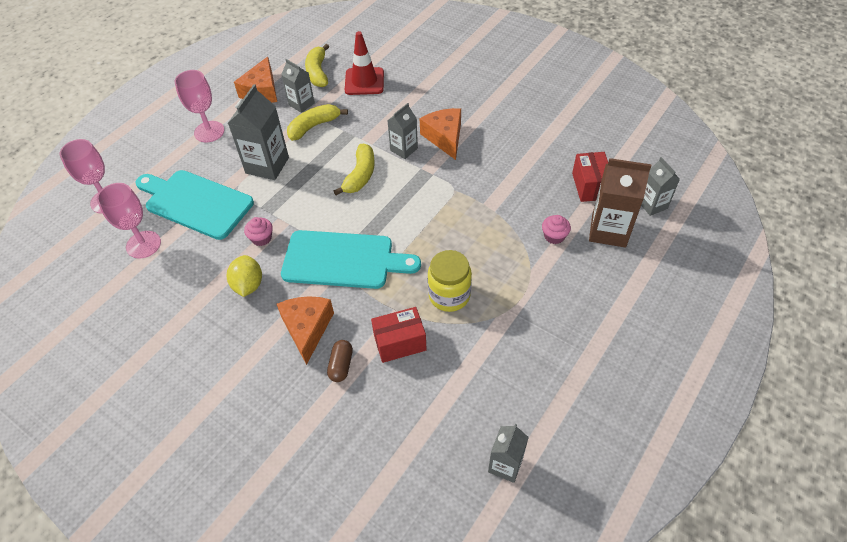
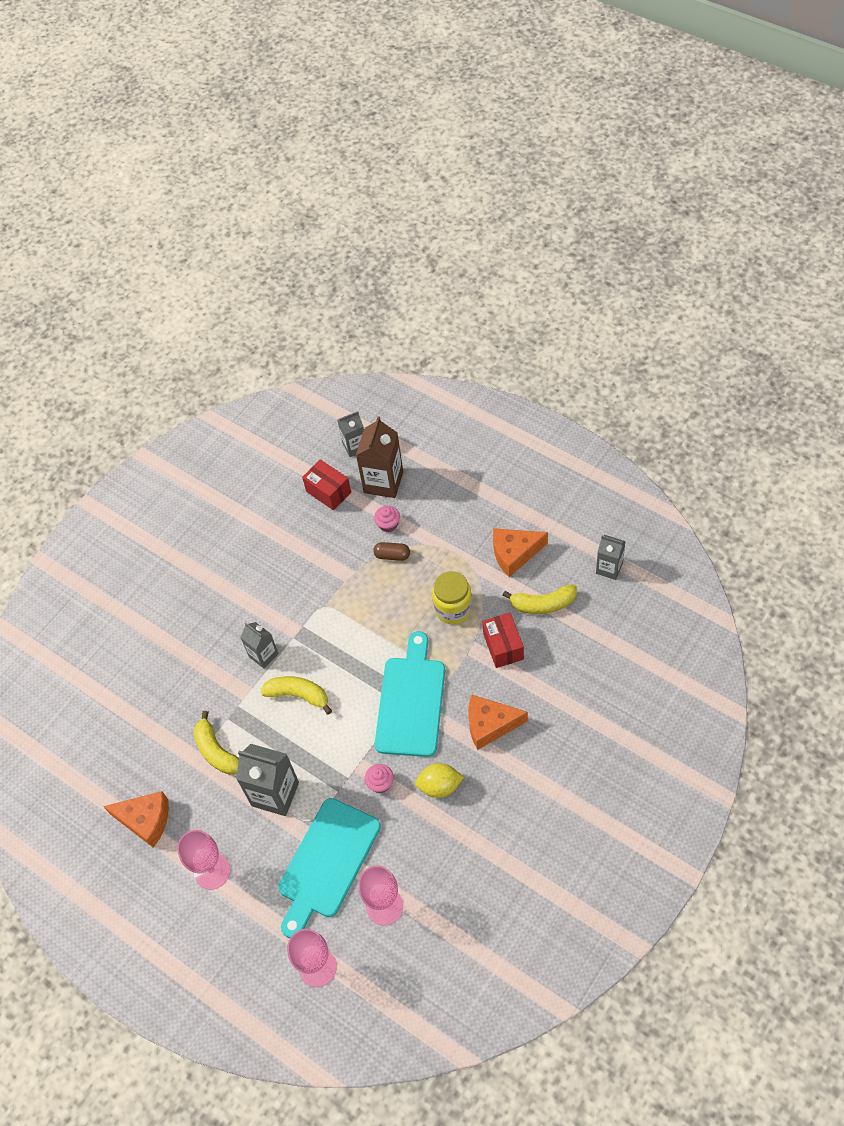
camera: 85 degrees left, 5 degrees up
grey carton [281,59,315,113] -> none
yellow banana [305,44,329,87] -> yellow banana moved to [502,584,577,614]
brown capsule [327,340,353,382] -> brown capsule moved to [373,542,410,561]
red traffic cone [345,31,384,95] -> none
orange cheese [420,108,461,160] -> orange cheese moved to [493,528,548,577]
red box [572,152,608,202] -> red box turned 45 degrees clockwise [302,459,351,510]

